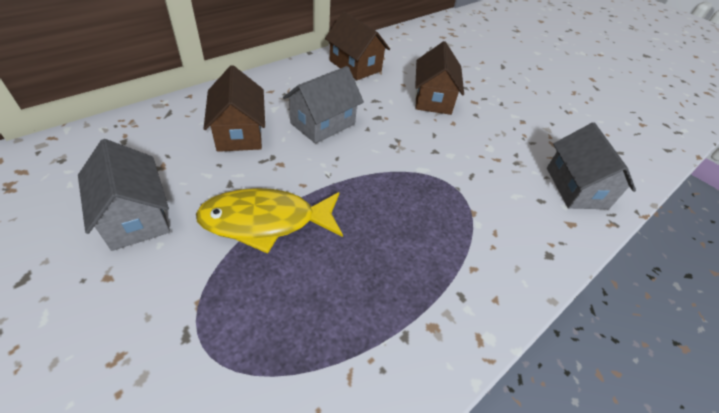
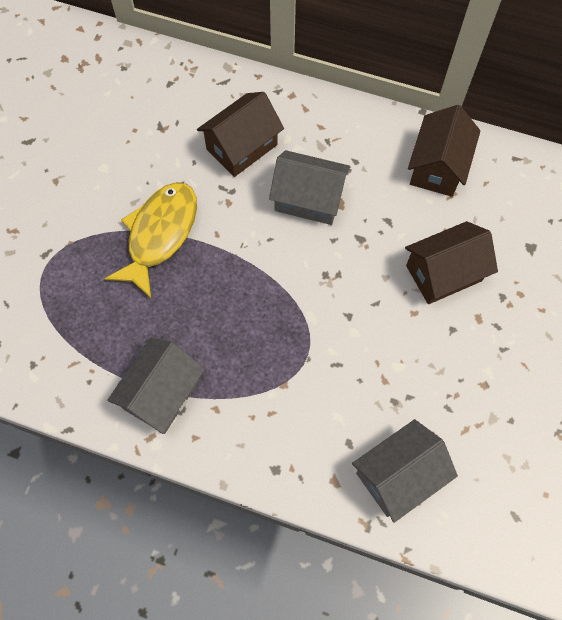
camera: 65 degrees right, 20 degrees up
grey house [78,139,170,251] -> grey house moved to [107,338,205,434]
yellow fish [196,188,343,254] -> yellow fish turned 60 degrees clockwise [105,182,197,298]

